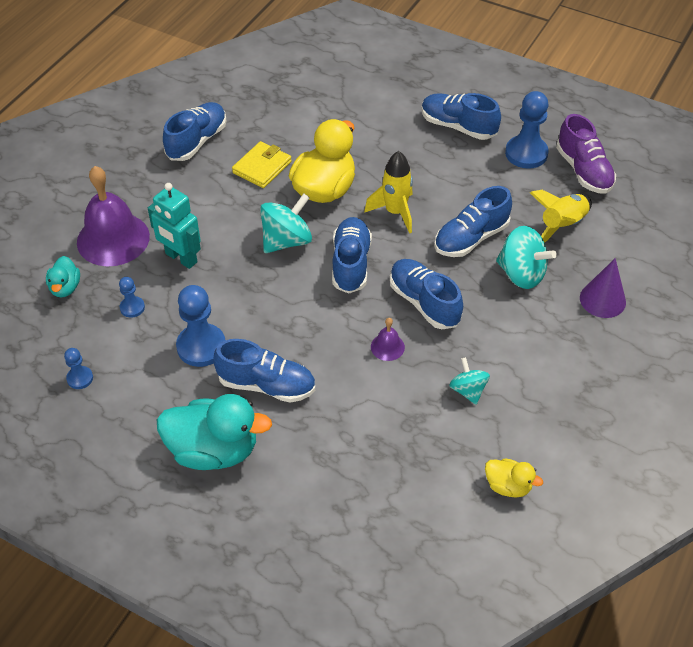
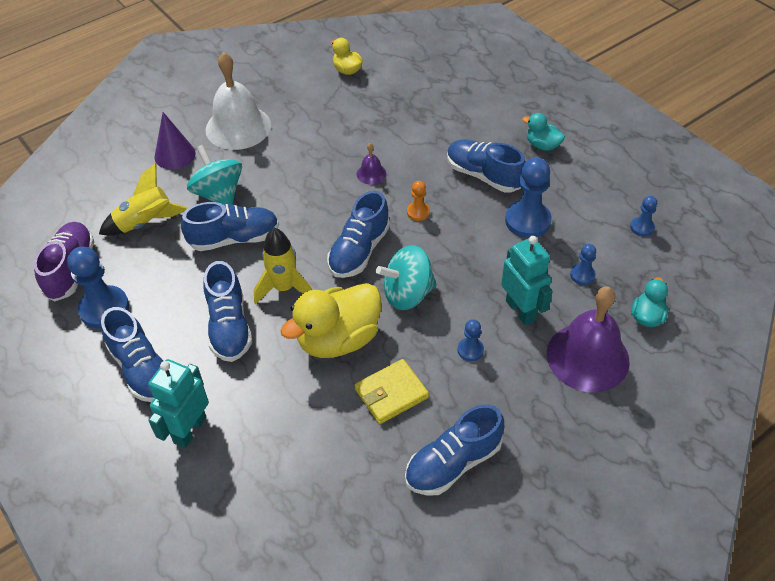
camera: 155 degrees left, 0 degrees up
turquoise duck [157,394,272,470] -> turquoise duck [522,113,565,151], size x0.51
blue shoe [390,259,463,329] -> blue shoe moved to [204,261,252,362]
turquoise spinning top [449,357,490,405] -> none
none -> turquoise robot [148,359,209,448]
none -> white bell [205,52,271,150]
none -> orange pawn [407,181,430,221]
none -> blue pawn [458,319,484,361]

